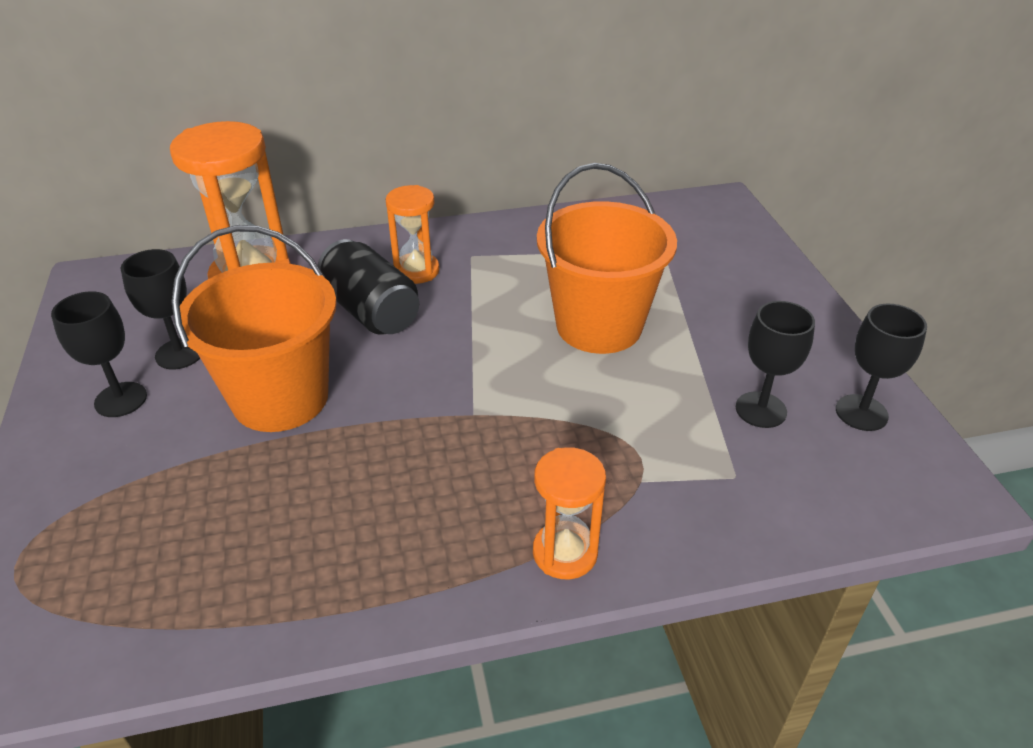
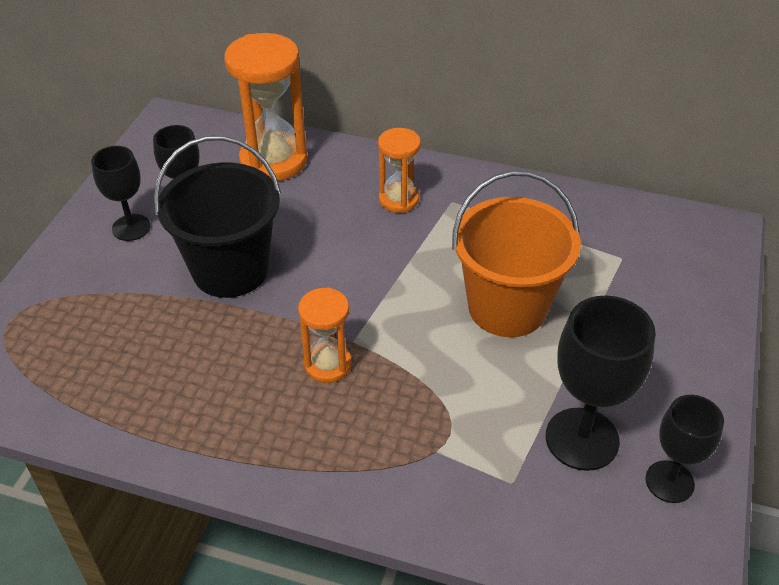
camera: 30 degrees right, 5 degrees up
orange bucket [172,225,337,432] -> black bucket [154,136,281,298]
black can [318,239,419,335] -> none
orange hourglass [533,447,606,580] -> orange hourglass moved to [298,287,352,383]
black goblet [736,301,815,428] -> black goblet [546,296,655,471], size x1.58

